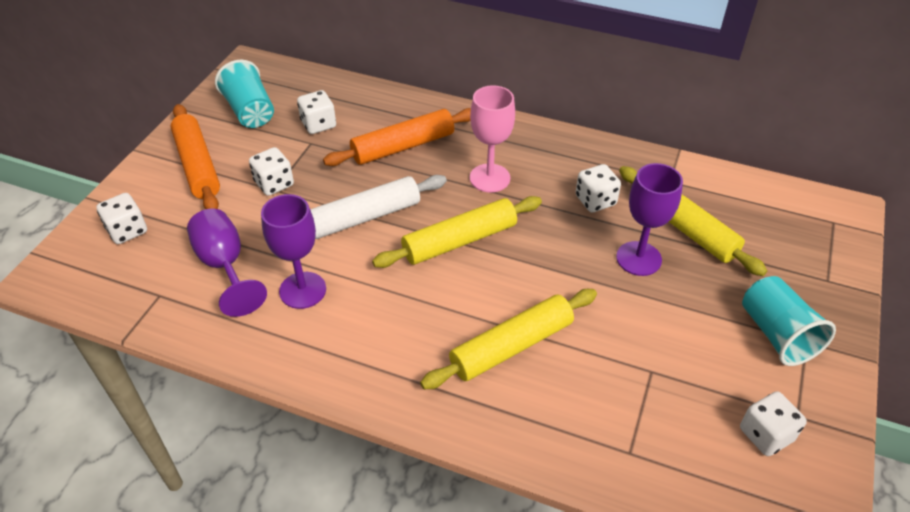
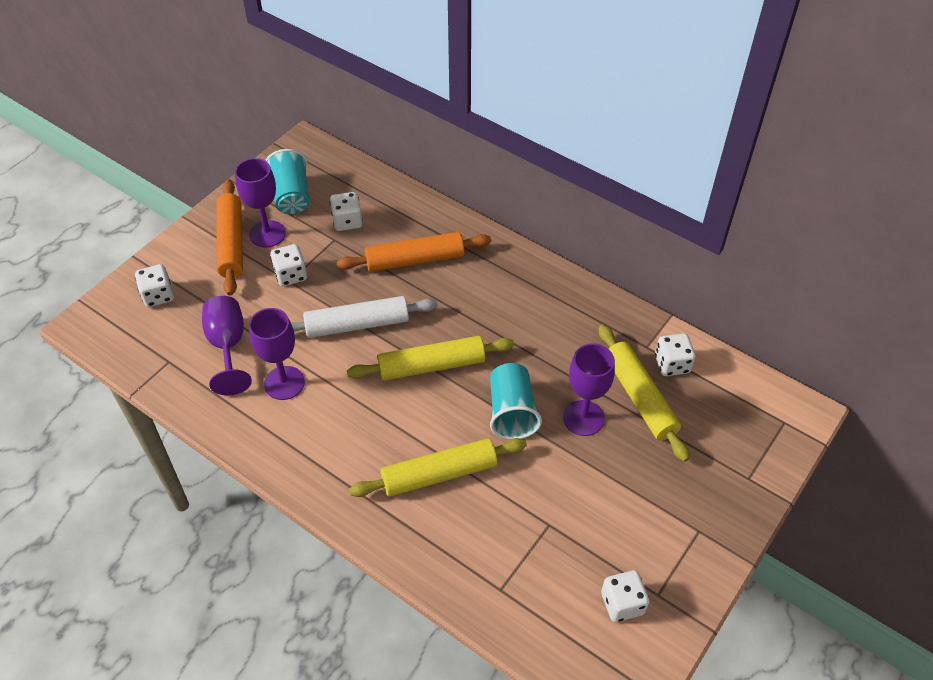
camera: 15 degrees right, 5 degrees up
pink goblet [470,85,515,193] -> none
white dice [576,164,621,212] -> white dice moved to [655,333,696,376]
turquoise cup [742,276,836,366] -> turquoise cup moved to [490,363,542,440]
none -> purple goblet [235,158,286,248]

